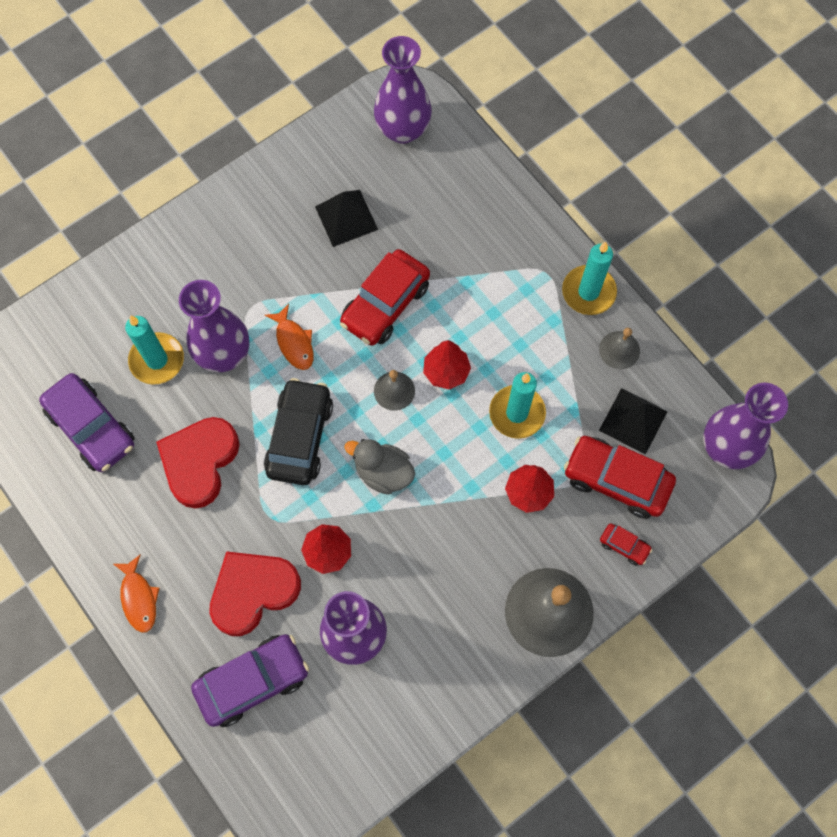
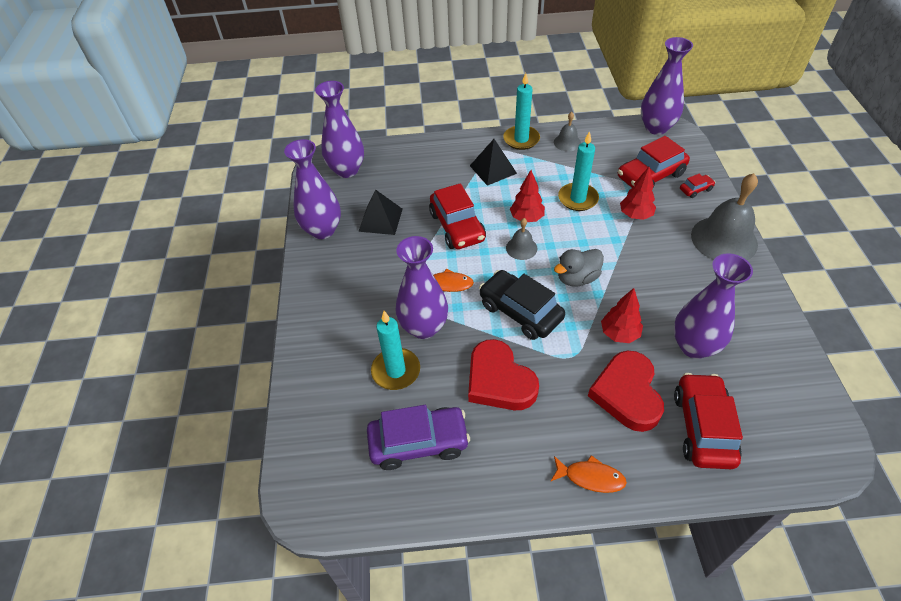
camera: 55 degrees left, 20 degrees down
purple car [191,634,309,727] -> red car [674,373,743,469]
black pyramid [599,388,668,455] -> black pyramid moved to [470,139,517,186]
none -> purple vase [284,139,341,239]

